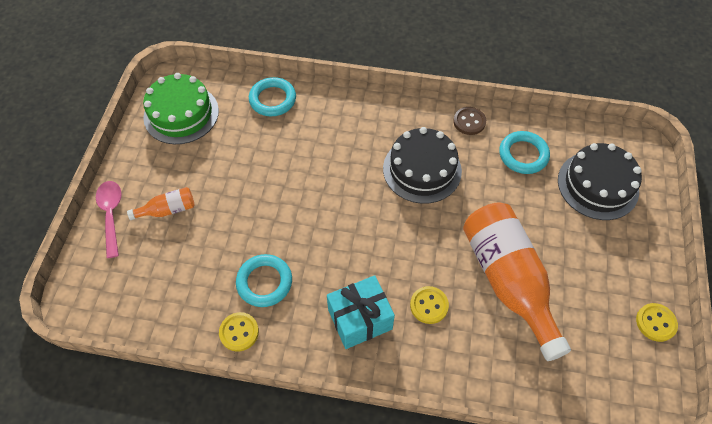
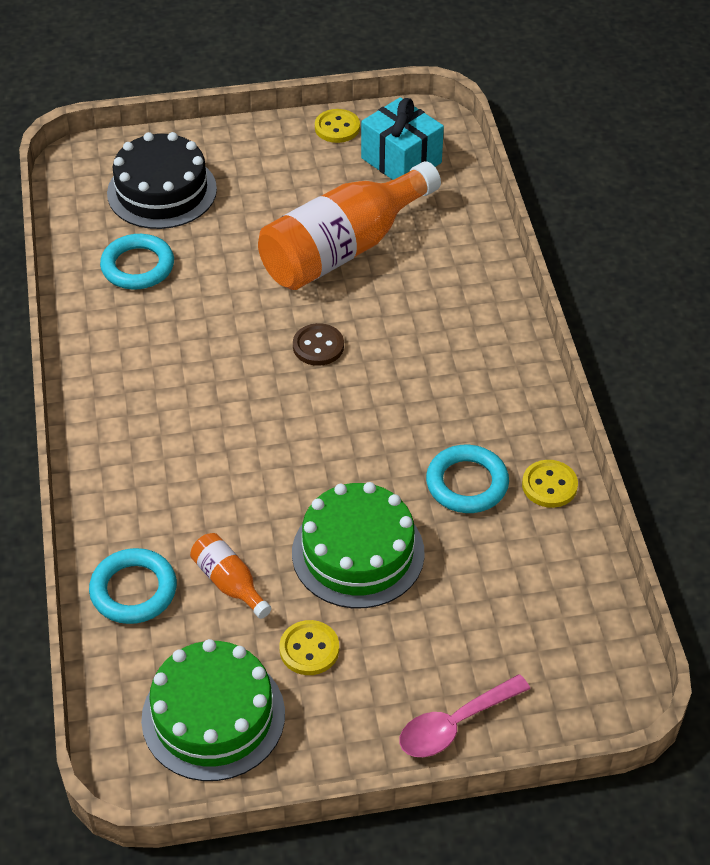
camera: 110 degrees left, 10 degrees down
orange bottle [127,187,195,220] -> orange bottle moved to [190,533,272,619]
turquoise gift [327,275,395,349] -> turquoise gift moved to [361,97,444,180]
black cake [383,127,462,204] -> none
yellow button [410,286,449,324] -> yellow button moved to [280,620,339,675]
brown button [453,107,486,135] -> brown button moved to [293,323,344,366]
none -> green cake [292,482,425,608]

